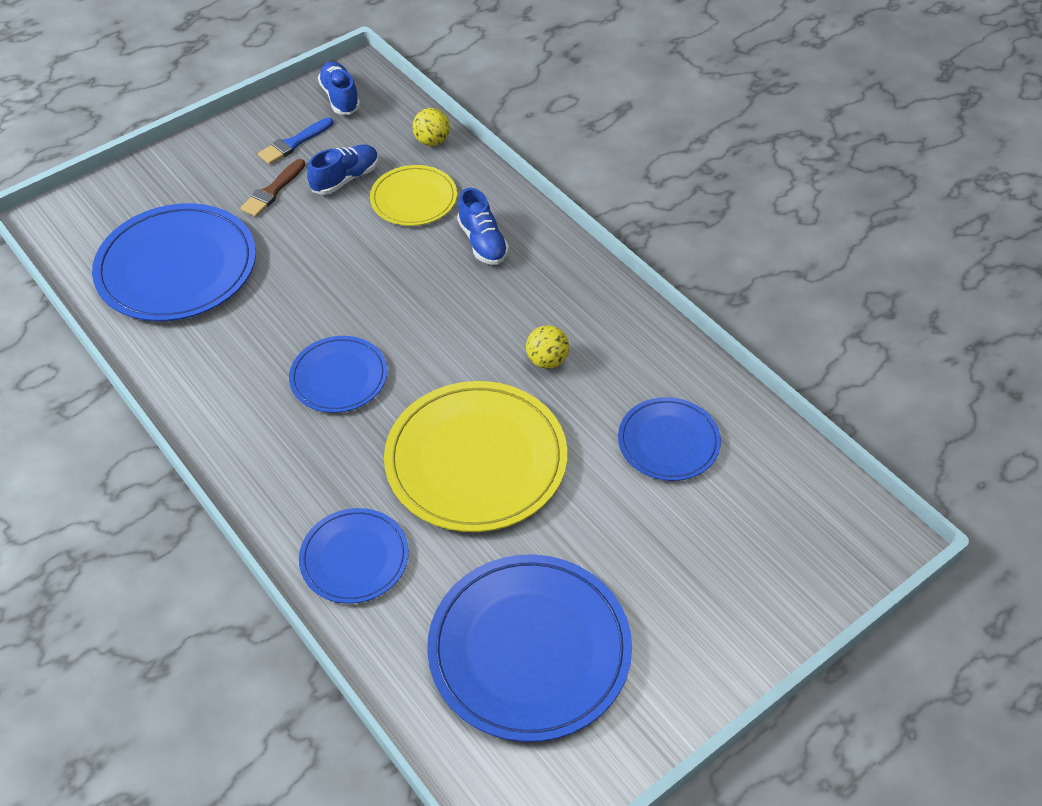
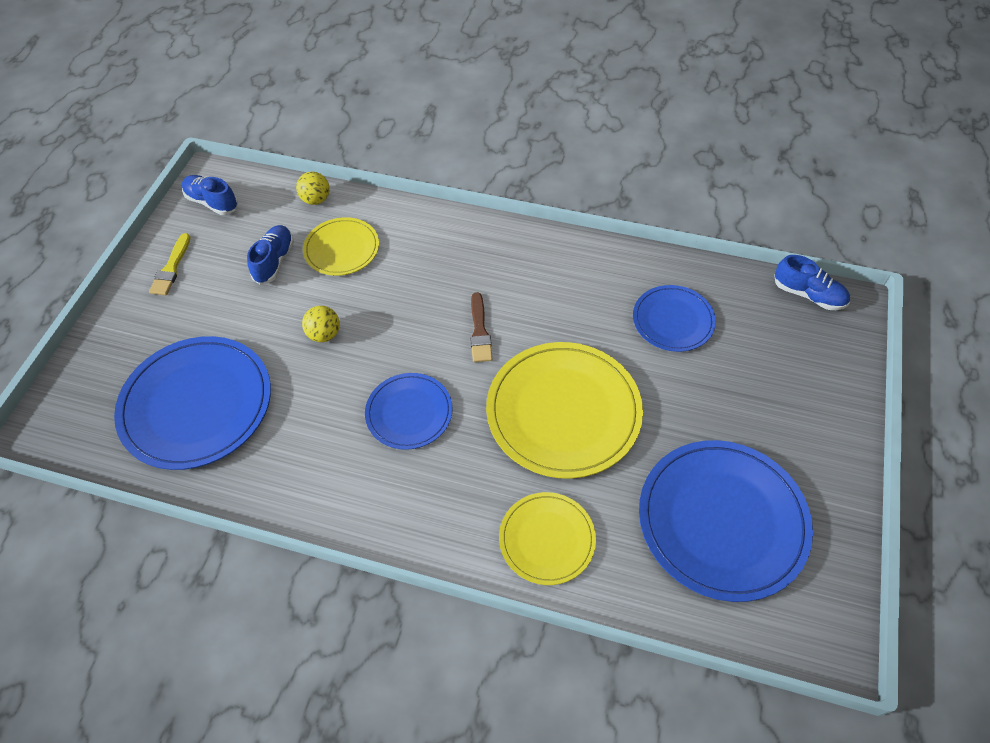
camera: 35 degrees left, 5 degrees up
brown brush [240,159,305,217] -> brown brush moved to [470,292,493,362]
blue brush [258,117,333,165] -> none
blue plate [299,508,409,604] -> yellow plate [499,492,596,585]
blue shoe [457,188,509,265] -> blue shoe moved to [774,255,850,310]
yellow ball [526,325,569,369] -> yellow ball moved to [302,306,340,342]
none -> yellow brush [149,233,191,295]

